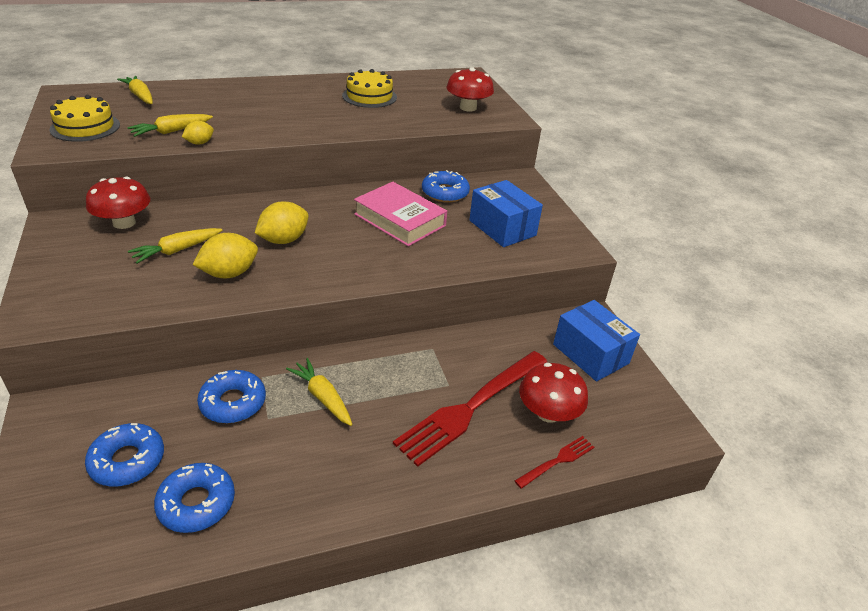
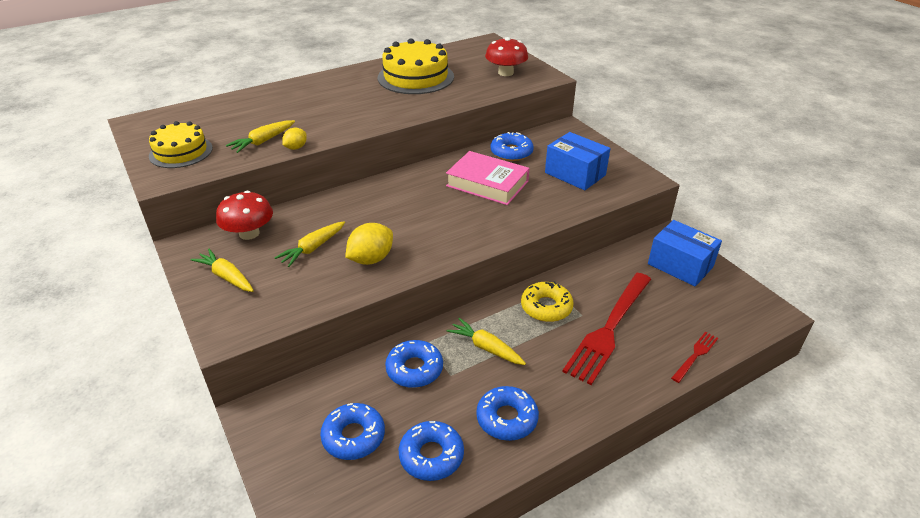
camera: 10 degrees left, 0 degrees up
yellow carrot [117,76,153,104] -> yellow carrot moved to [190,249,254,292]
yellow lemon [255,201,309,244] -> none
yellow cake [342,69,397,108] -> yellow cake [378,38,454,94], size x1.53
red mushroom [519,363,588,423] -> none
none -> blue donut [476,386,539,441]
none -> yellow donut [521,281,574,322]

